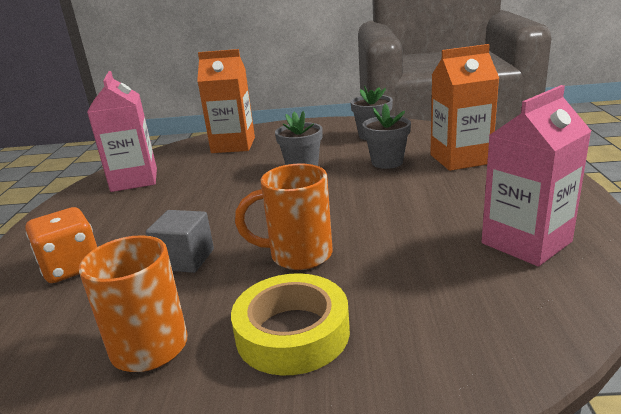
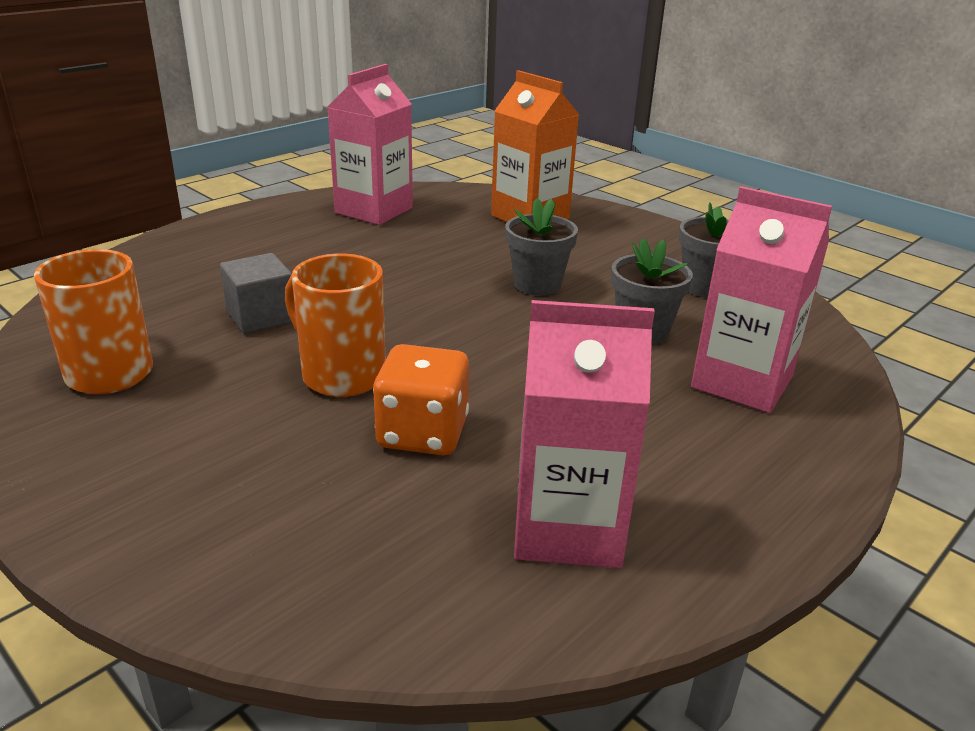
camera: 40 degrees right, 5 degrees up
orange dice [25,207,97,283] -> orange dice moved to [373,344,469,455]
yellow tape [231,273,350,375] -> none
orange carton [430,44,499,171] -> pink carton [691,186,832,413]

